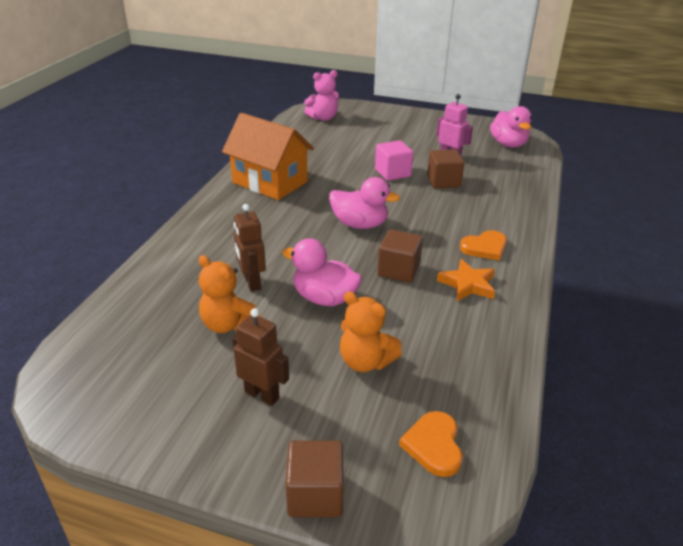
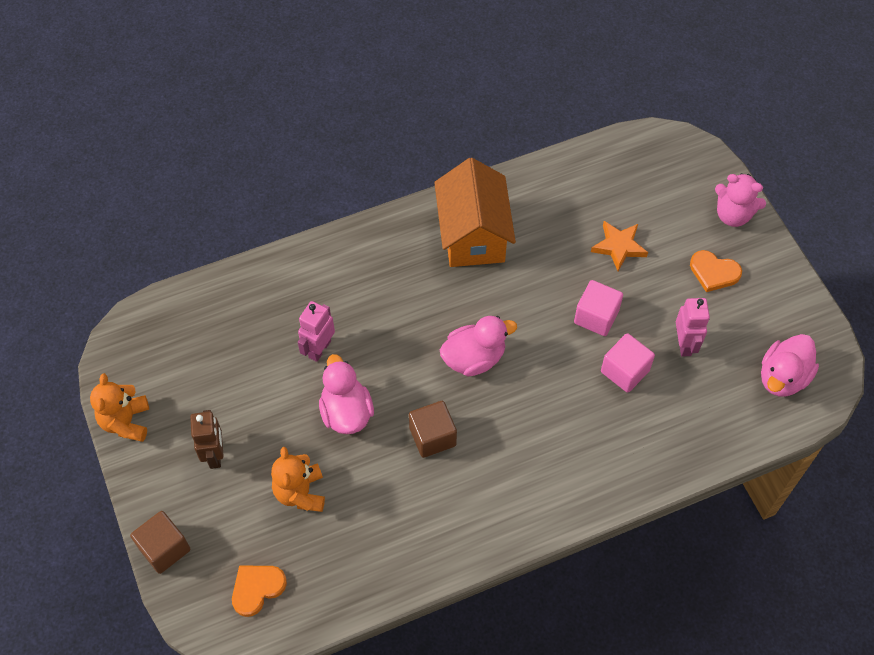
camera: 50 degrees right, 25 degrees up
orange teddy bear [199,255,261,333] -> orange teddy bear moved to [90,373,149,442]
brown robot [234,204,266,292] -> pink robot [298,301,335,362]
pink teddy bear [304,70,339,121] -> pink teddy bear moved to [715,173,766,227]
pink duck [329,177,400,229] -> pink duck turned 90 degrees counterclockwise [440,316,517,376]
brown cube [427,149,464,189] -> pink cube [601,333,655,393]
orange star [437,259,495,301] -> orange star moved to [591,221,648,271]
orange heart [460,230,507,261] -> orange heart moved to [690,250,742,292]

